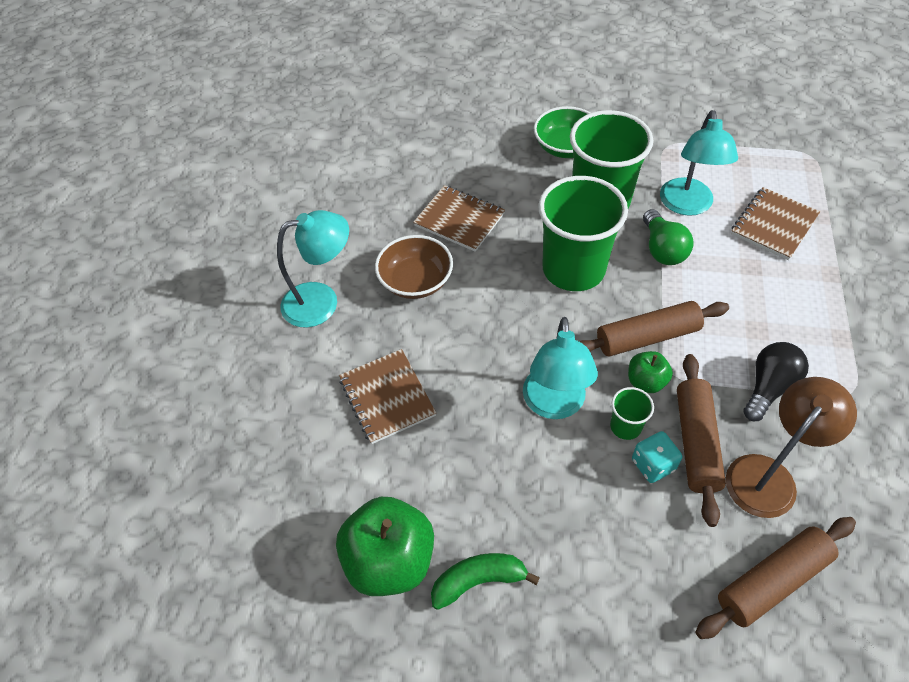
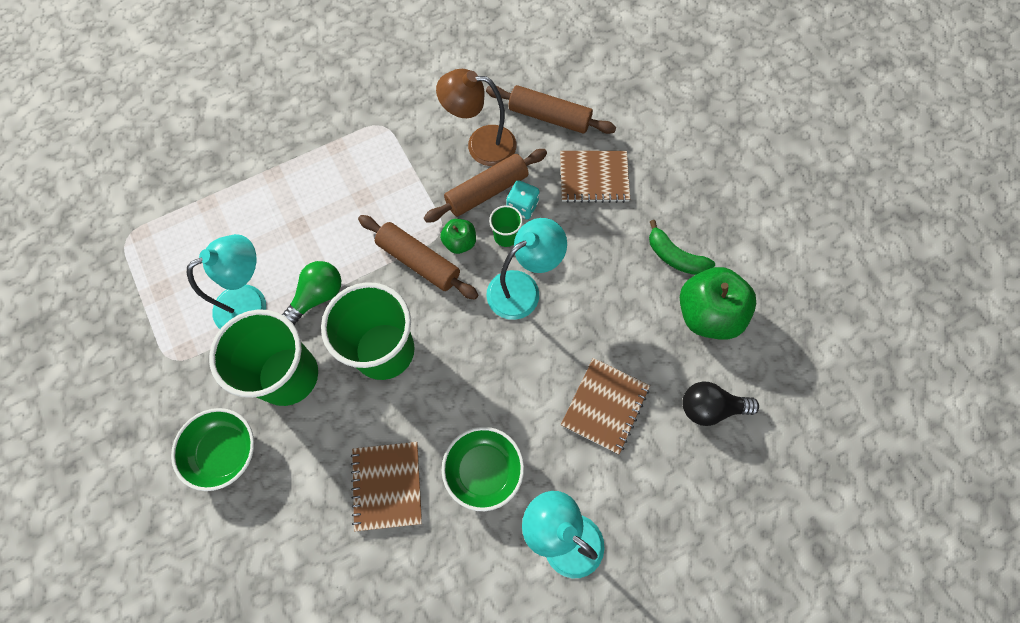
camera: 130 degrees left, 15 degrees up
brown bowl [375,235,453,299] -> green bowl [442,427,524,511]
brown notebook [731,187,820,260] -> brown notebook moved to [560,151,630,203]
black light bulb [743,342,809,421] -> black light bulb moved to [683,382,759,426]

